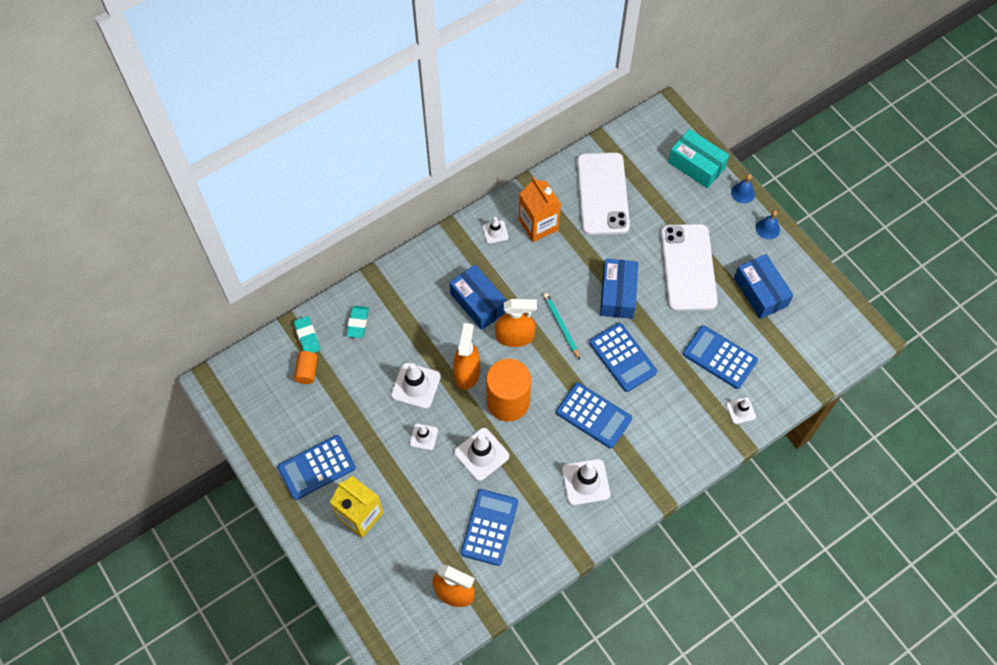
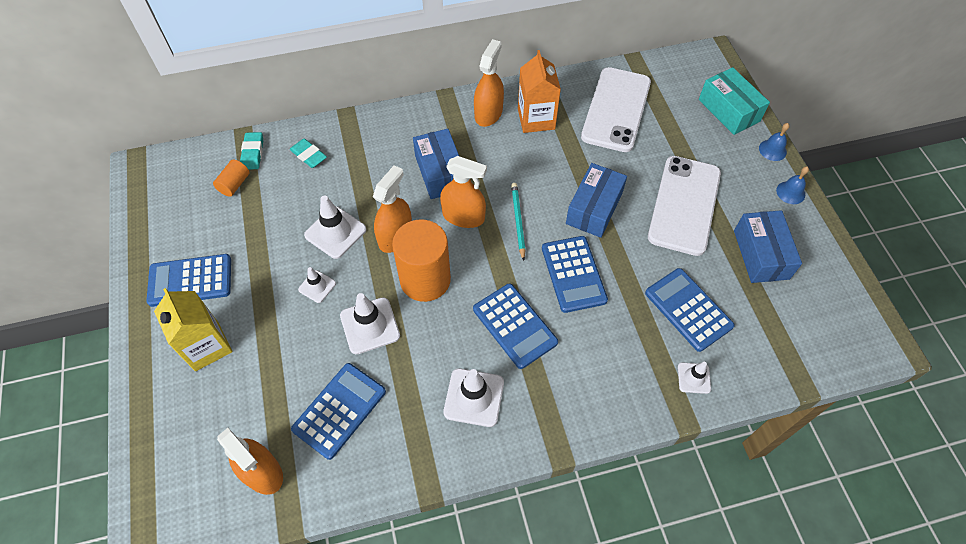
camera: 20 degrees right, 5 degrees down
turquoise eraser [346,306,369,338] -> turquoise eraser turned 75 degrees counterclockwise [290,138,327,168]
white traffic cone [483,217,509,244] -> orange spray bottle [474,39,504,127]

